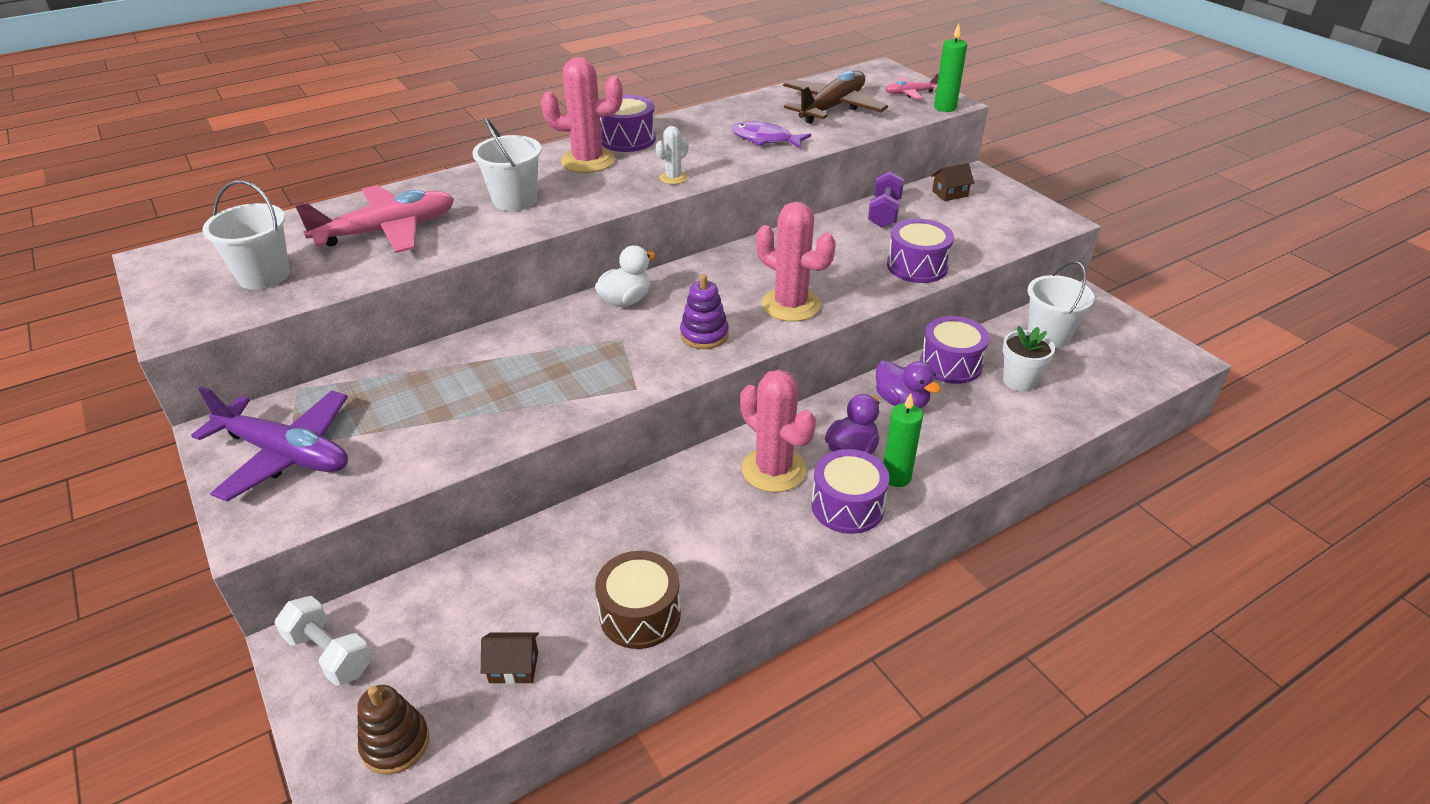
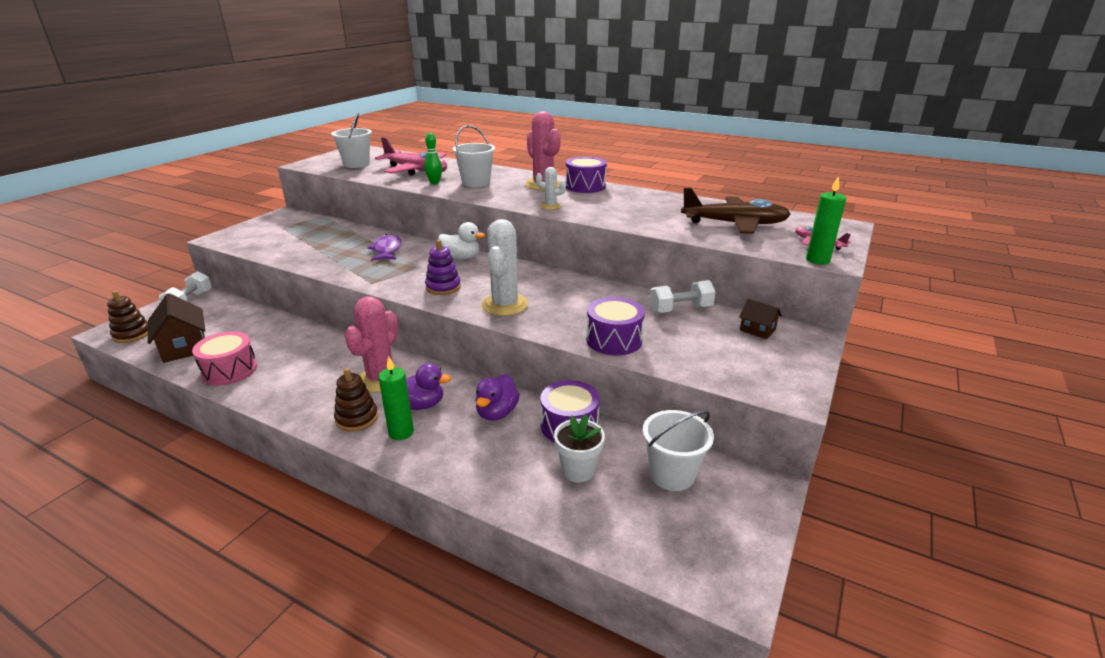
camera: 60 degrees right, 10 degrees down
purple plane [191,387,348,502] -> none
brown house [481,632,539,684] -> brown house [148,293,205,363], size x1.84
brown drum [595,551,681,649] -> pink drum [192,331,257,386]
purple fish [732,121,811,149] -> purple fish moved to [367,234,401,261]
pink cactus [756,202,836,322] -> white cactus [482,219,528,316]
purple drum [811,449,889,534] -> brown stacking toy [334,368,378,432]
purple dumbbell [868,171,904,228] -> white dumbbell [649,280,716,313]
none -> green bowling pin [424,133,442,184]

